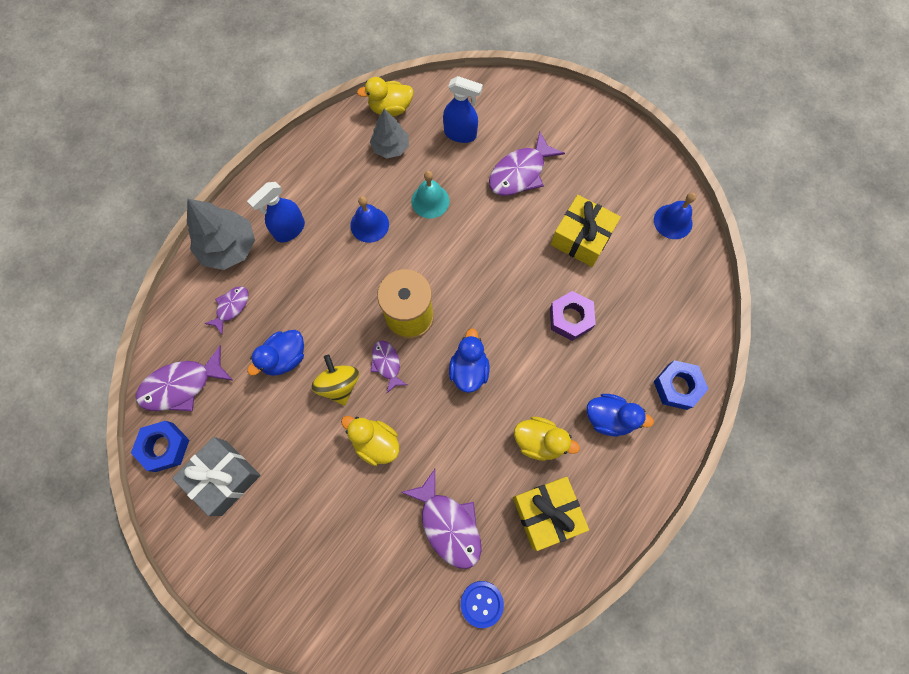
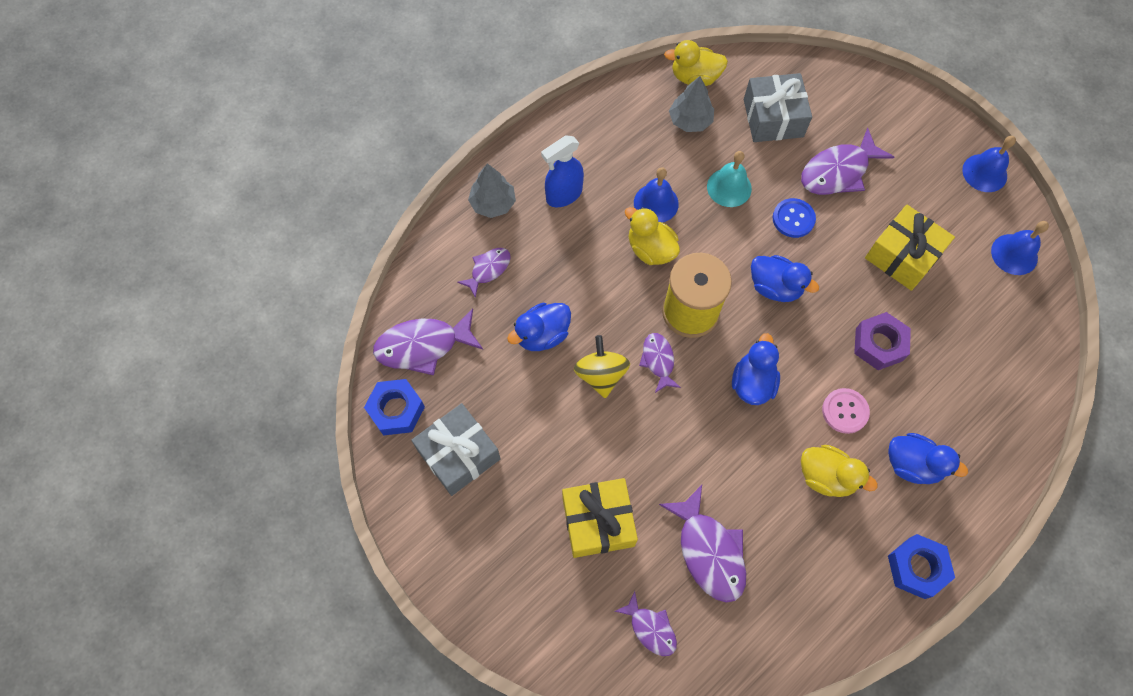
camera: 10 degrees right, 5 degrees down
grey tree [187,199,255,270] -> grey tree [468,163,516,218], size x0.65
yellow duck [341,416,399,466] -> yellow duck moved to [625,207,680,265]
blue spray bottle [443,76,483,143] -> grey gift [744,73,812,142]
blue button [461,581,504,628] -> blue button moved to [773,198,816,238]
yellow gift [513,477,589,551] -> yellow gift moved to [562,478,638,558]
blue nut [653,360,708,410] -> blue nut moved to [888,534,955,599]
none -> purple fish [615,591,677,656]
none -> blue duck [751,255,819,302]
none -> pink button [822,388,870,434]
none -> blue bell [962,136,1016,192]

